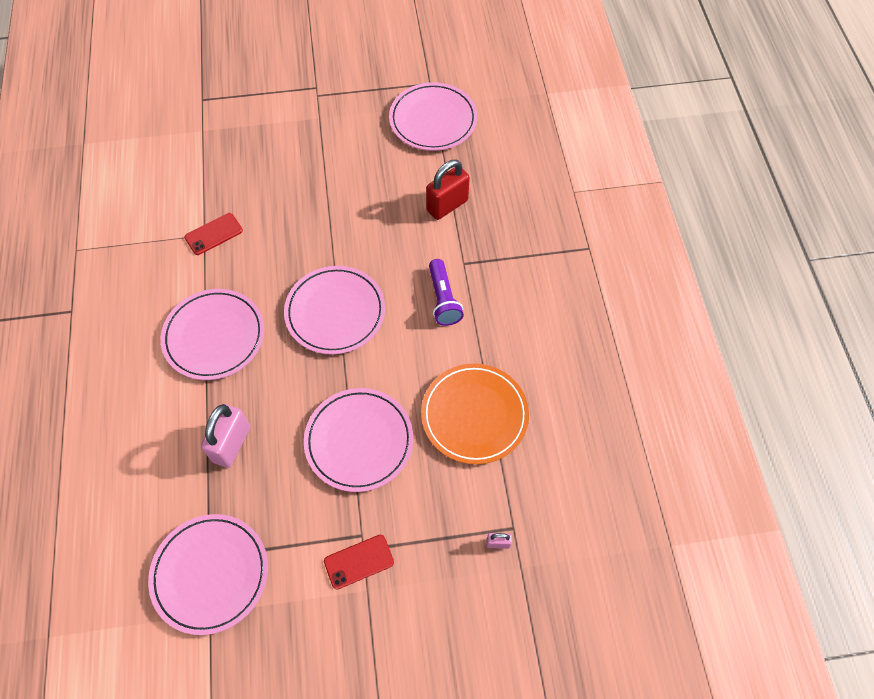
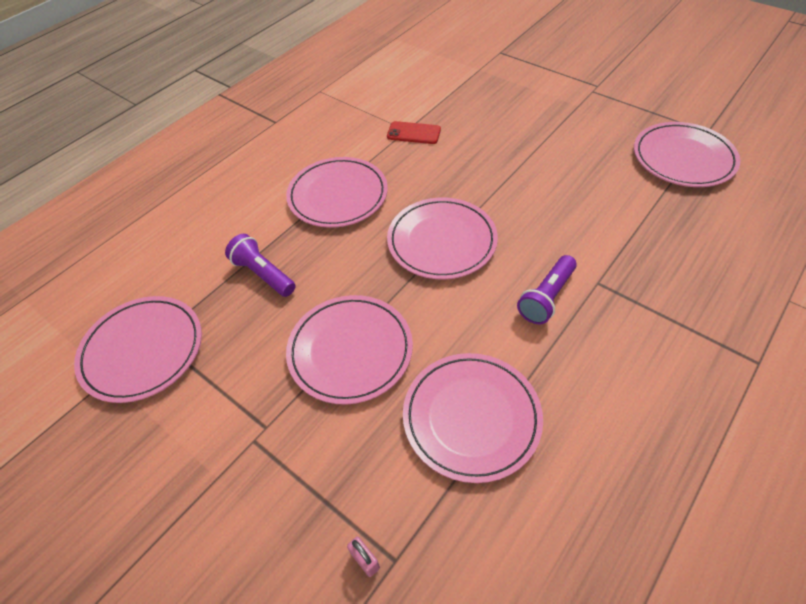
camera: 50 degrees right, 10 degrees down
pink padlock [201,404,250,468] -> purple flashlight [225,234,296,297]
red phone [324,535,394,590] -> none
orange plate [421,363,529,464] -> pink plate [403,353,543,483]
red padlock [426,160,470,220] -> none

